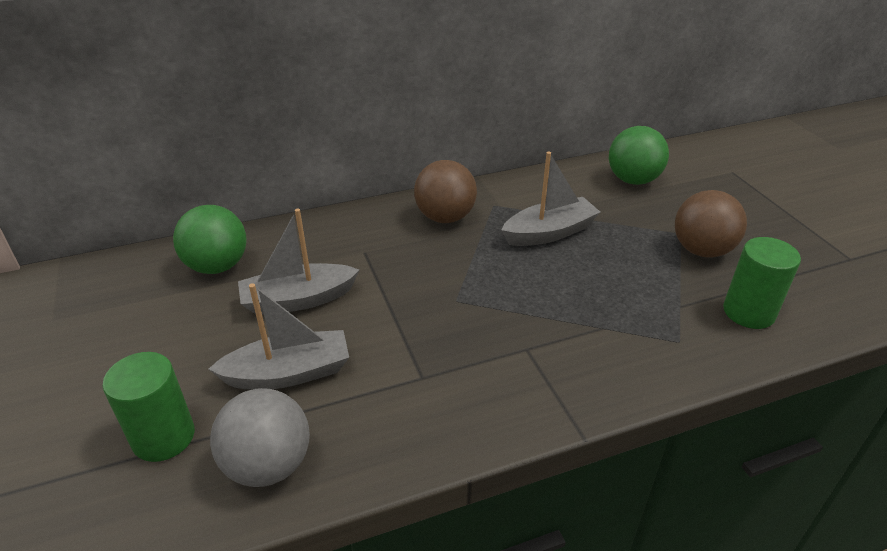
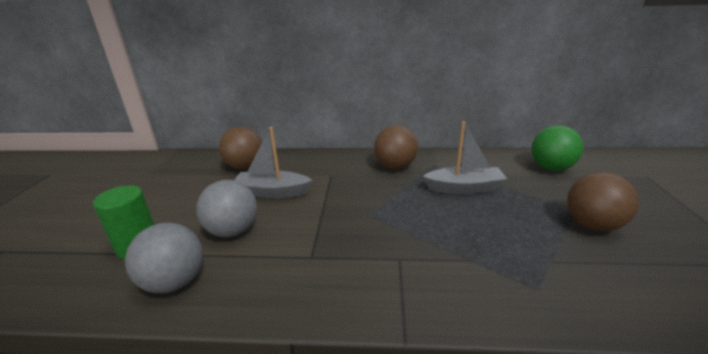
camera: 25 degrees right, 10 degrees down
green ball [173,205,246,274] -> brown ball [219,127,262,169]
grey boat [209,283,349,390] -> grey ball [196,180,257,237]
green cylinder [723,237,801,329] -> none

